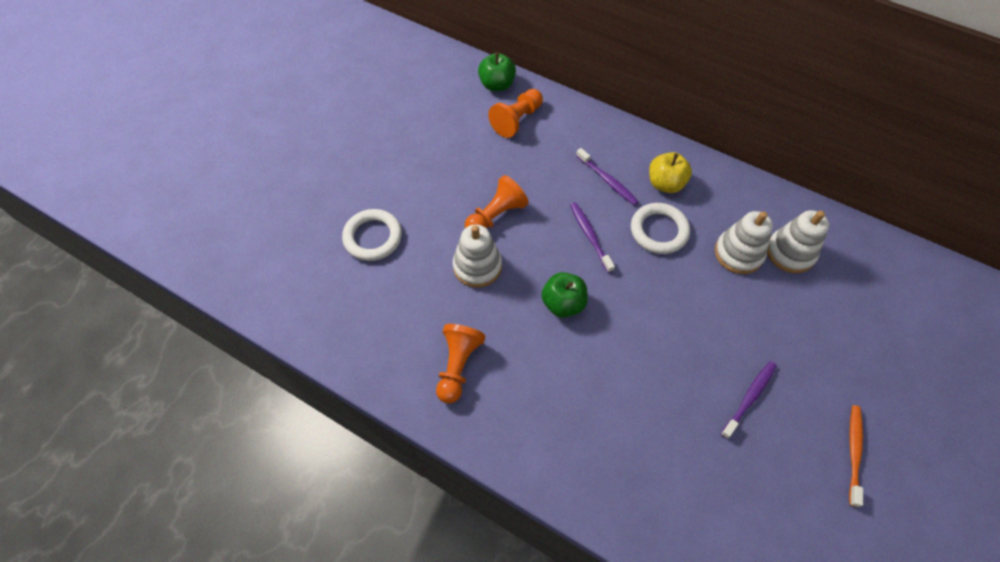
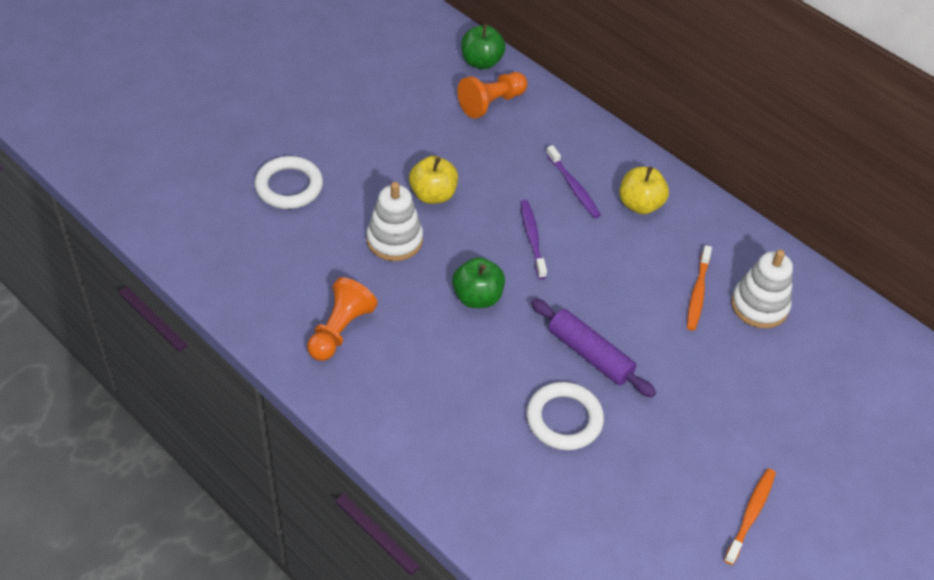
camera: 10 degrees right, 10 degrees down
orange pawn [465,175,529,228] -> yellow apple [409,156,458,204]
white ring [631,203,690,254] -> white ring moved to [526,382,604,450]
white stacking toy [715,211,773,274] -> orange toothbrush [687,245,712,331]
purple toothbrush [721,361,777,439] -> none
none -> purple rolling pin [531,299,656,397]

